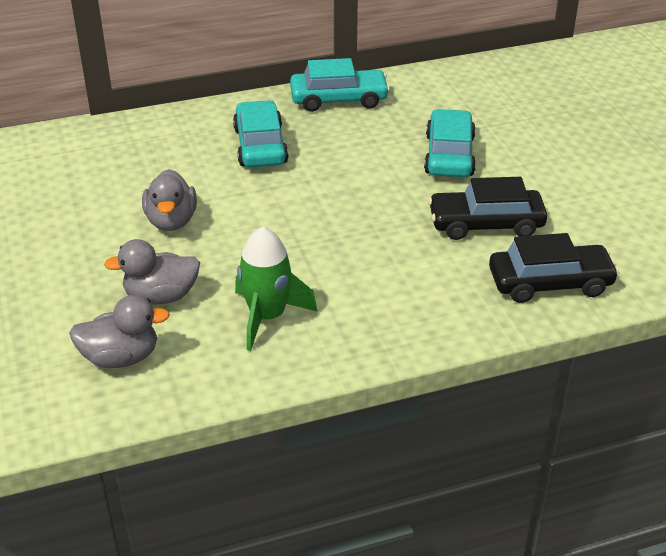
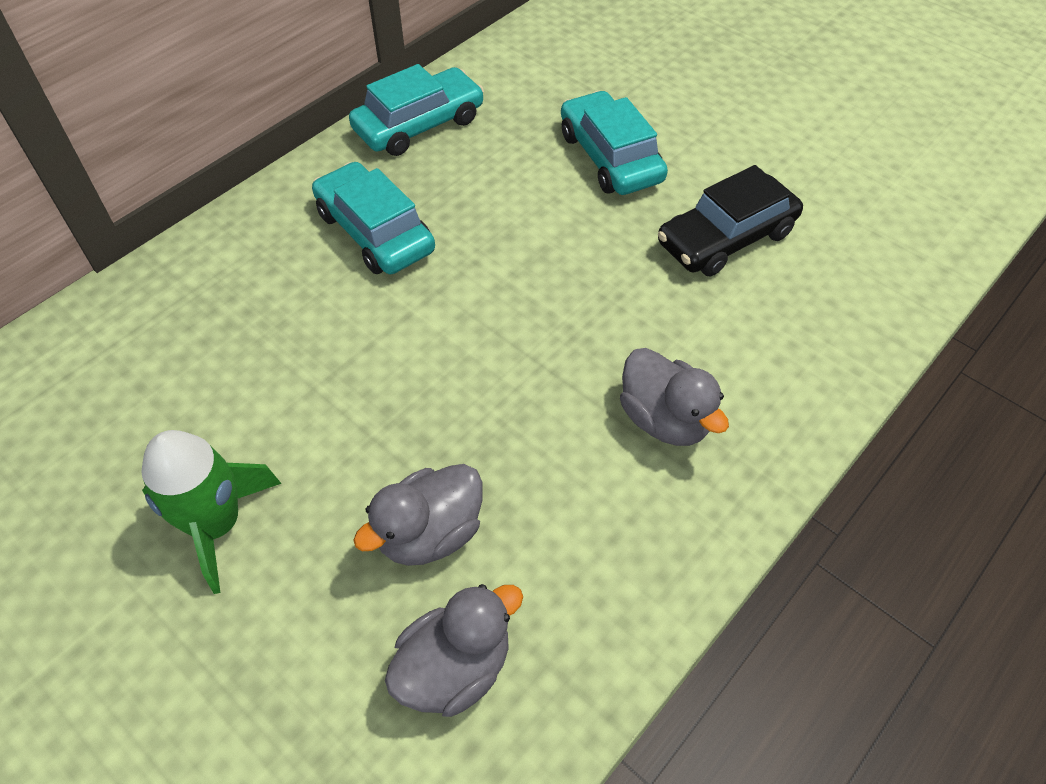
camera: 30 degrees left, 15 degrees up
grey duck [142,169,197,231] -> grey duck moved to [620,348,729,446]
green rocket [235,227,318,351] -> green rocket moved to [141,430,282,594]
black car [489,233,619,303] -> none

